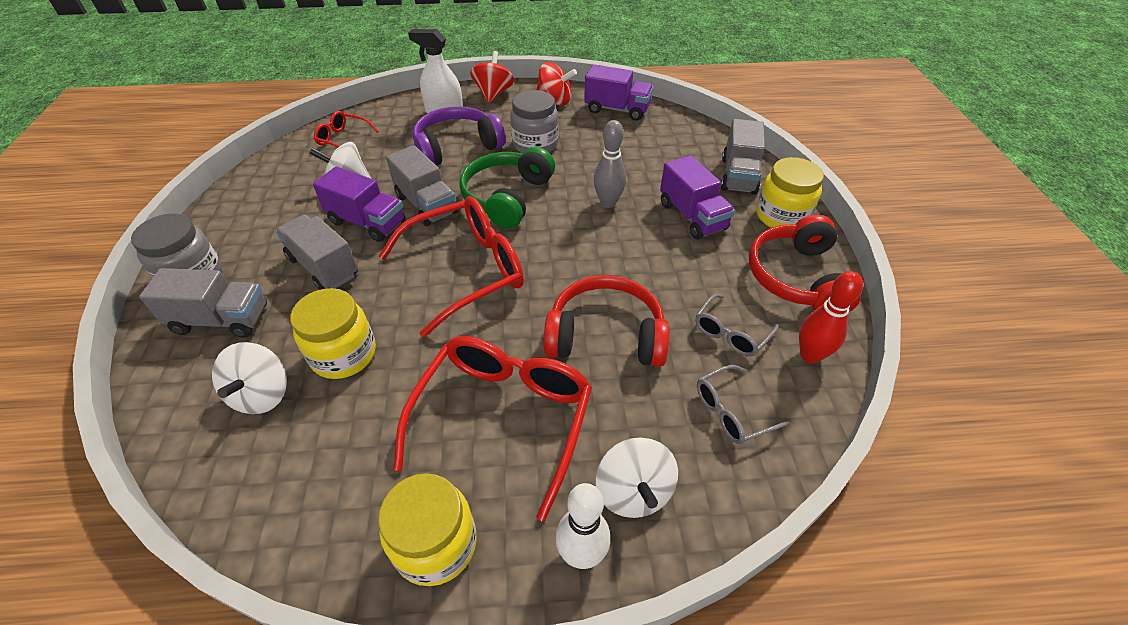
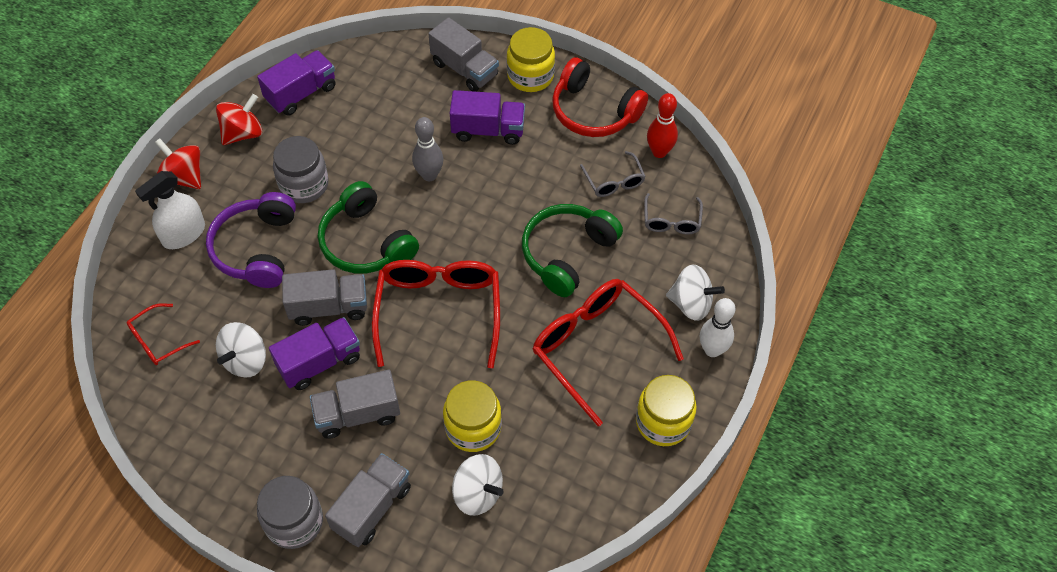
camera: 60 degrees left, 10 degrees up
red headphones [543,275,669,367] -> green headphones [522,204,623,297]

